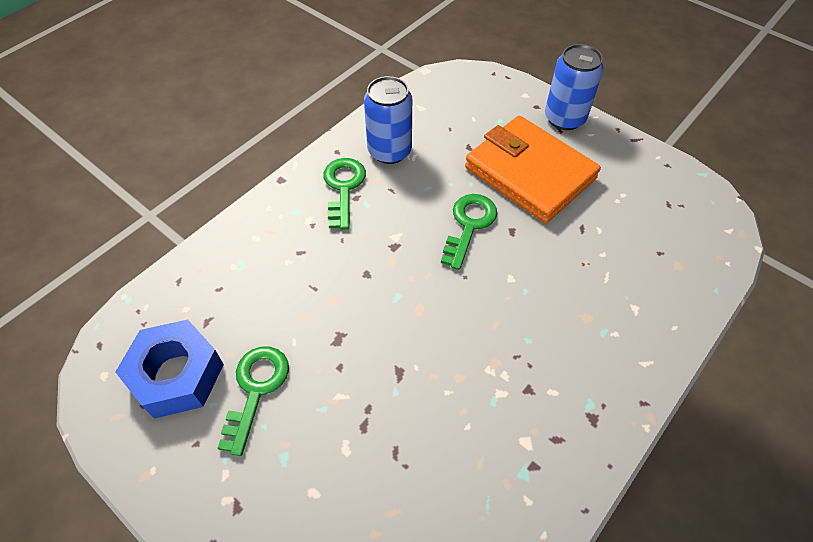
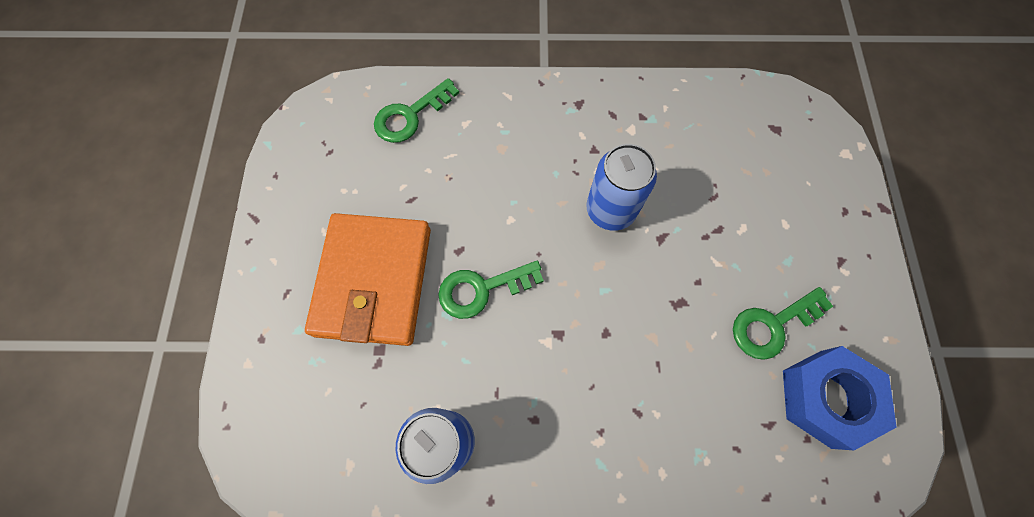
camera: 130 degrees left, 15 degrees up
green key [323,158,366,230] -> green key moved to [374,78,459,143]
blue can [545,44,604,130] -> blue can moved to [586,144,657,231]

